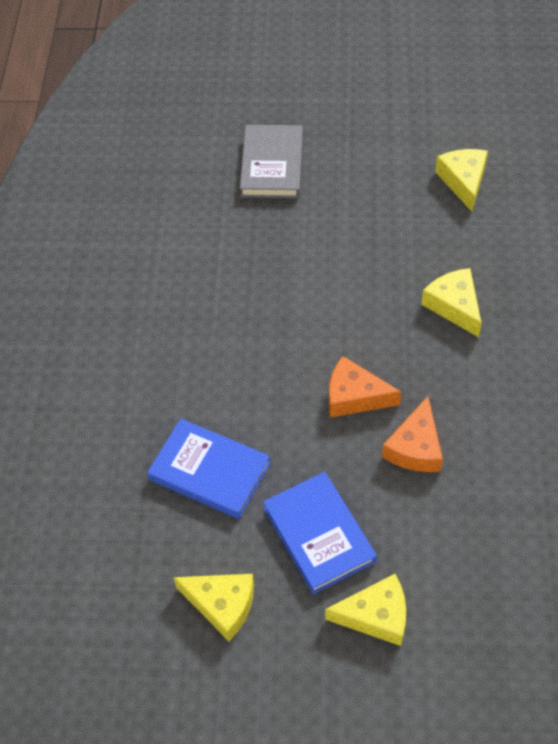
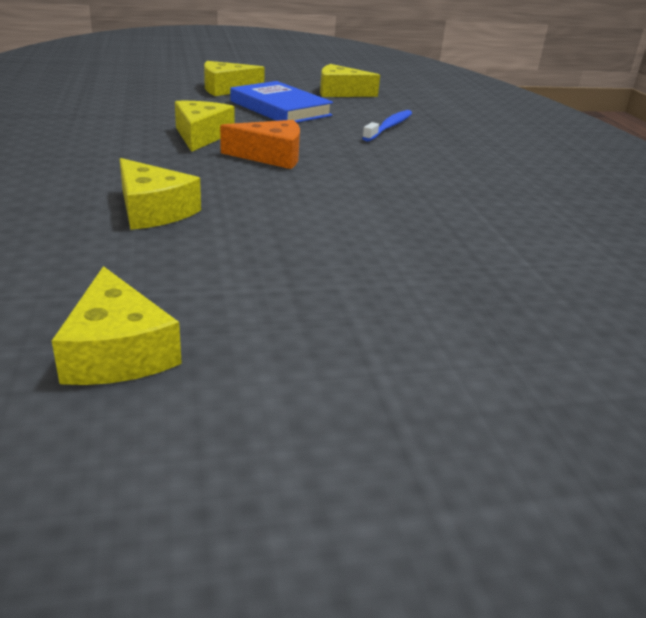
camera: 160 degrees right, 25 degrees down
blue book [147,419,270,519] -> blue toothbrush [362,110,412,142]
grey book [240,125,303,198] -> none
orange cheese [382,396,443,472] -> yellow cheese [175,101,235,152]

